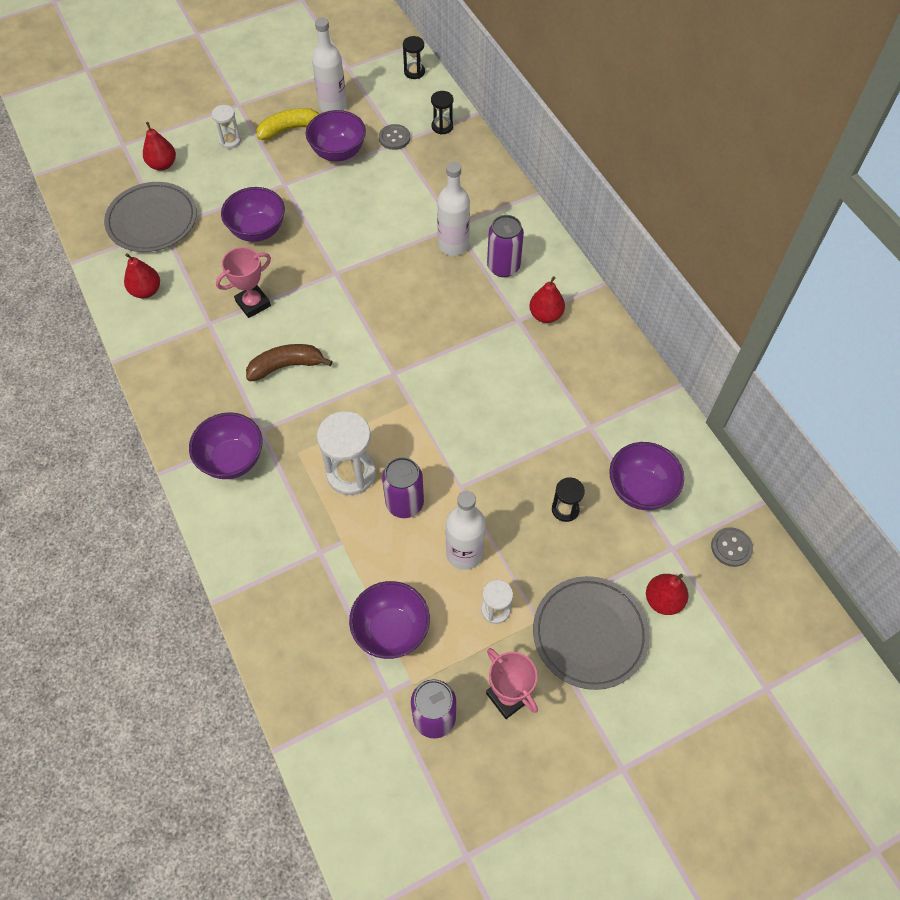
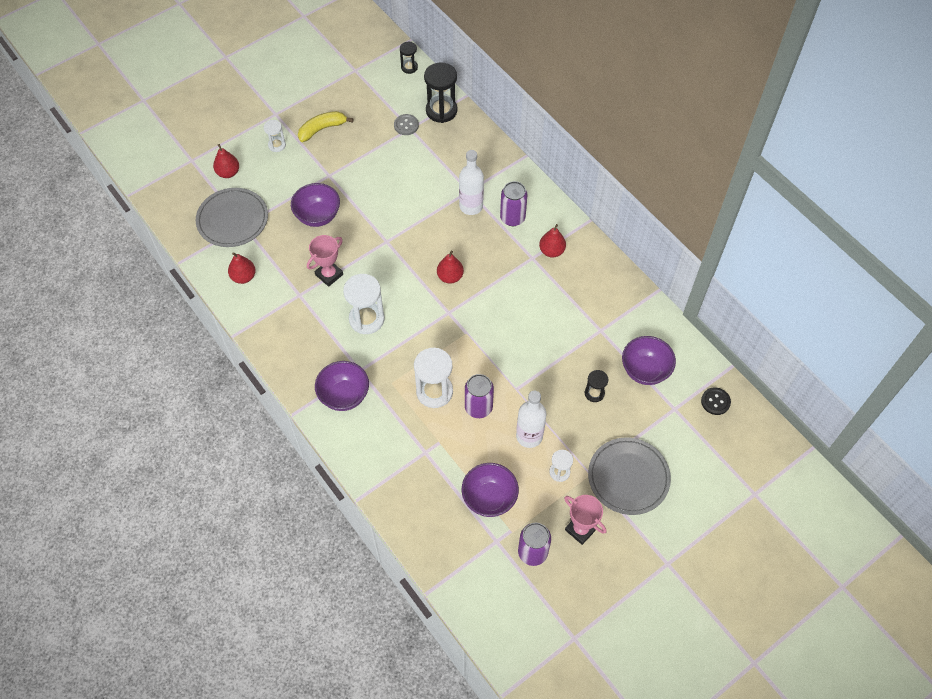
camera: 10 degrees left, 0 degrees up
brown banana [246,344,333,382] -> white hourglass [343,274,385,334]
purple bowl [306,110,366,162] -> none
white bottle [312,18,347,112] -> none
black hourglass [431,91,453,135] -> black hourglass [424,62,457,123], size x1.83
red pear [646,574,688,615] -> red pear moved to [437,251,464,284]
grey button [711,527,753,567] -> black button [701,387,731,415]

